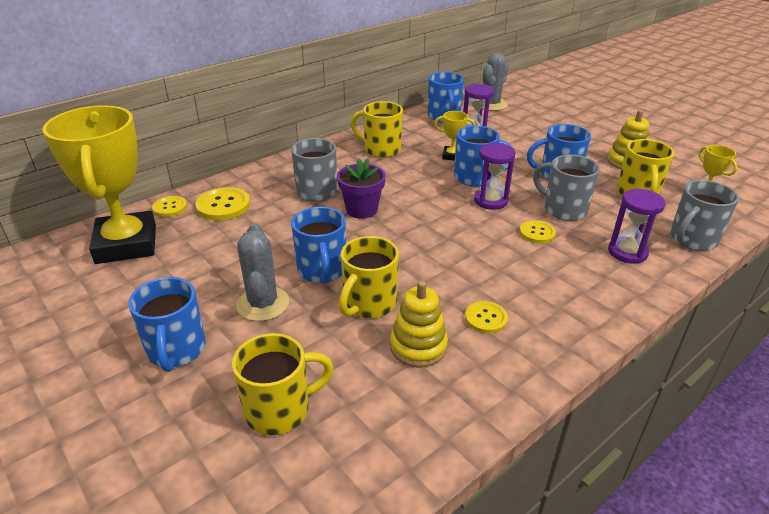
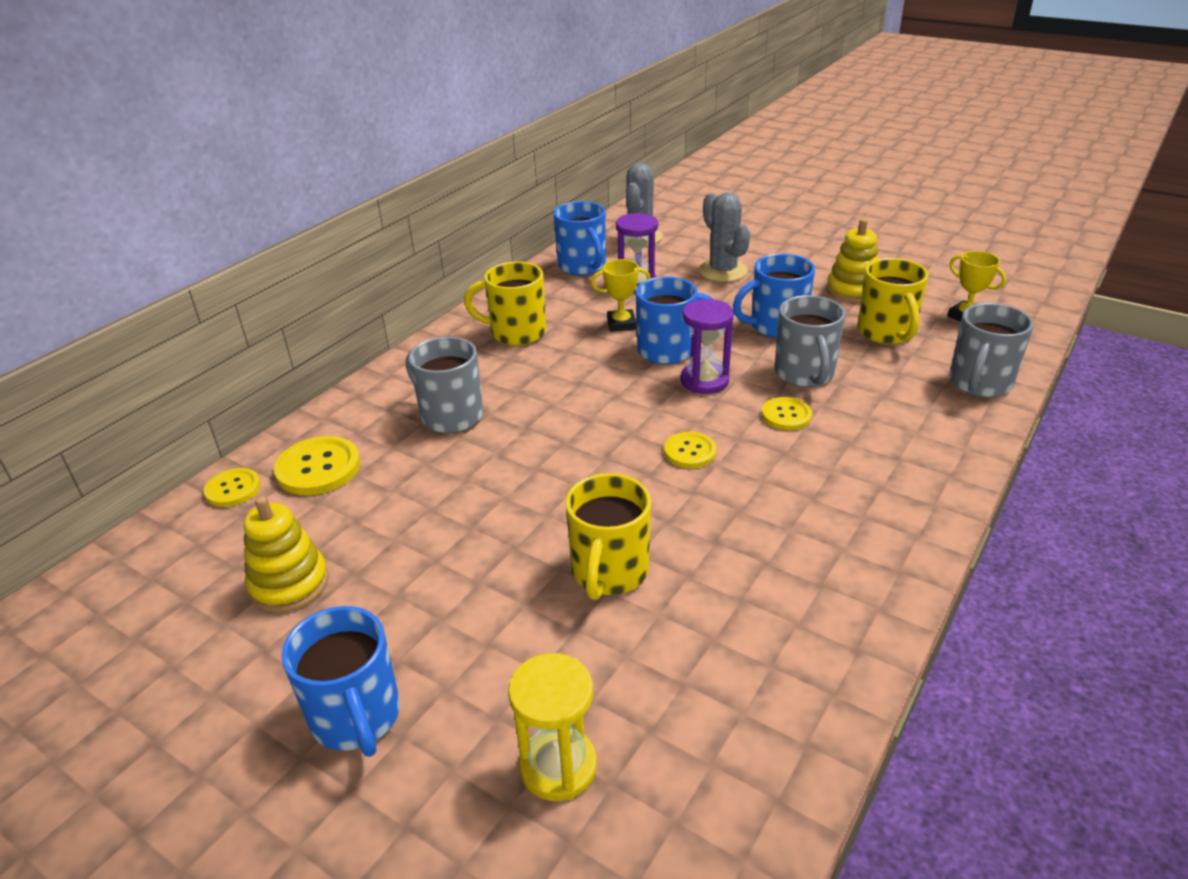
camera: 15 degrees left, 0 degrees up
yellow trophy [42,105,156,264] -> none
yellow mug [232,333,334,435] -> yellow hourglass [508,653,597,801]
grey cactus [236,223,289,321] -> grey cactus moved to [698,192,750,282]
blue mug [291,207,346,283] -> none
purple flower pot [337,158,386,219] -> none
yellow stacking toy [390,281,448,368] -> yellow stacking toy moved to [243,496,329,613]
yellow button [465,301,508,333] -> yellow button moved to [664,432,716,468]
grey mug [533,155,600,221] -> grey mug turned 120 degrees counterclockwise [774,295,845,387]
purple hourglass [608,189,666,264] -> none

